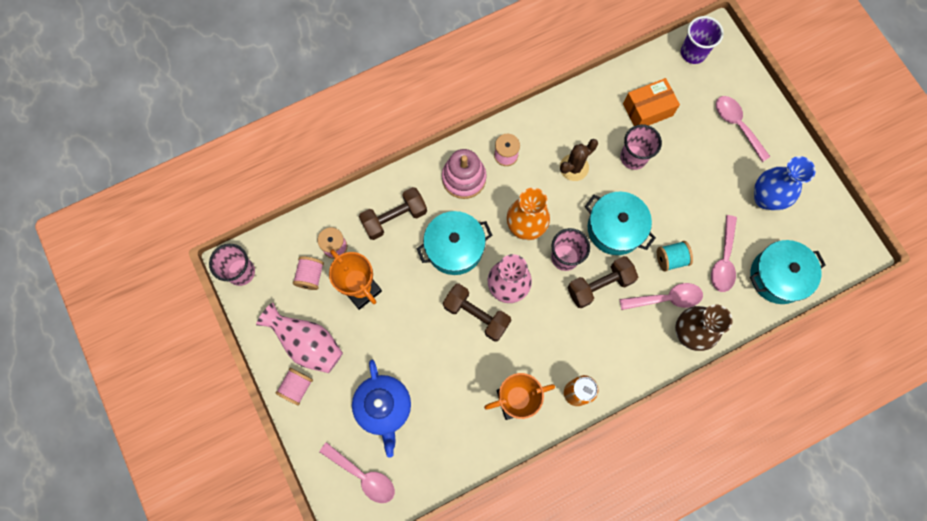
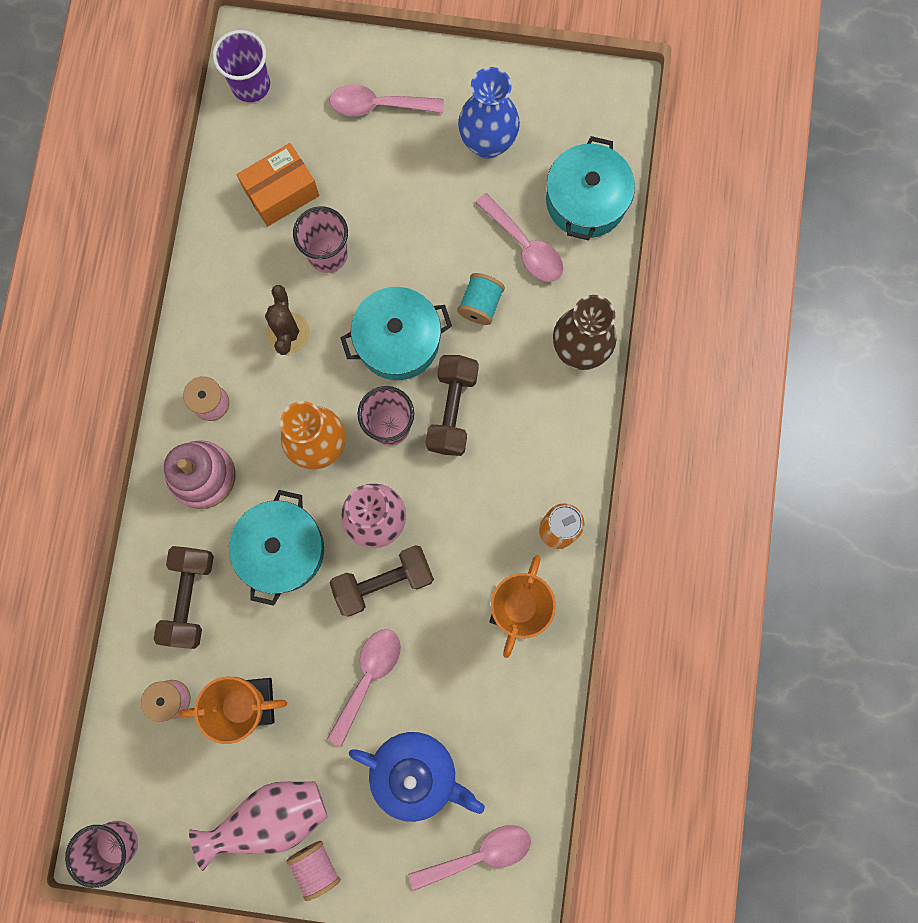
camera: 55 degrees left, 5 degrees up
pink spool [293,256,324,290] -> none
pink spoon [620,283,703,310] -> pink spoon moved to [327,629,401,747]
orange box [623,78,680,126] -> orange box turned 45 degrees clockwise [237,143,319,227]

